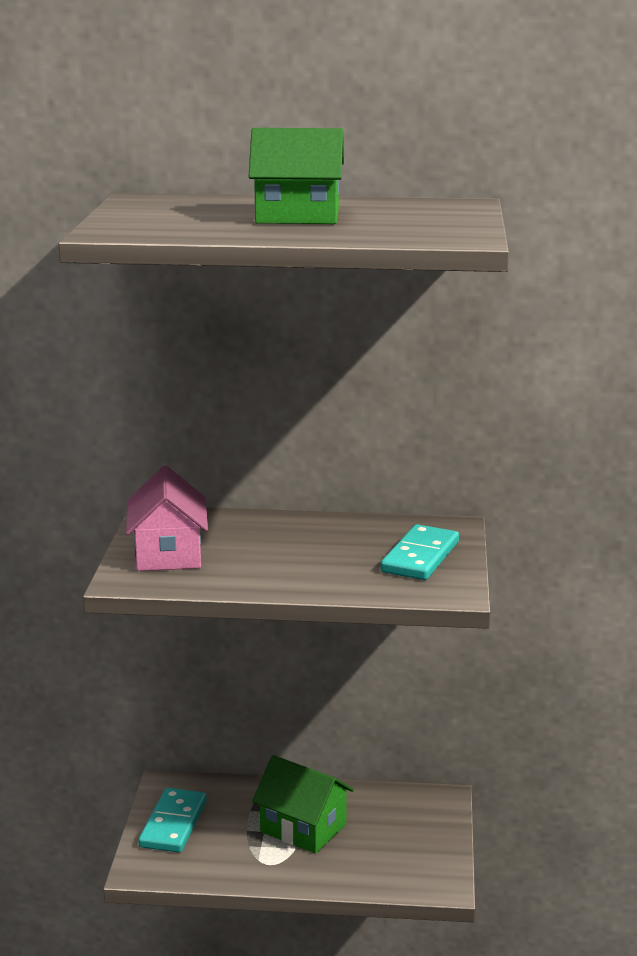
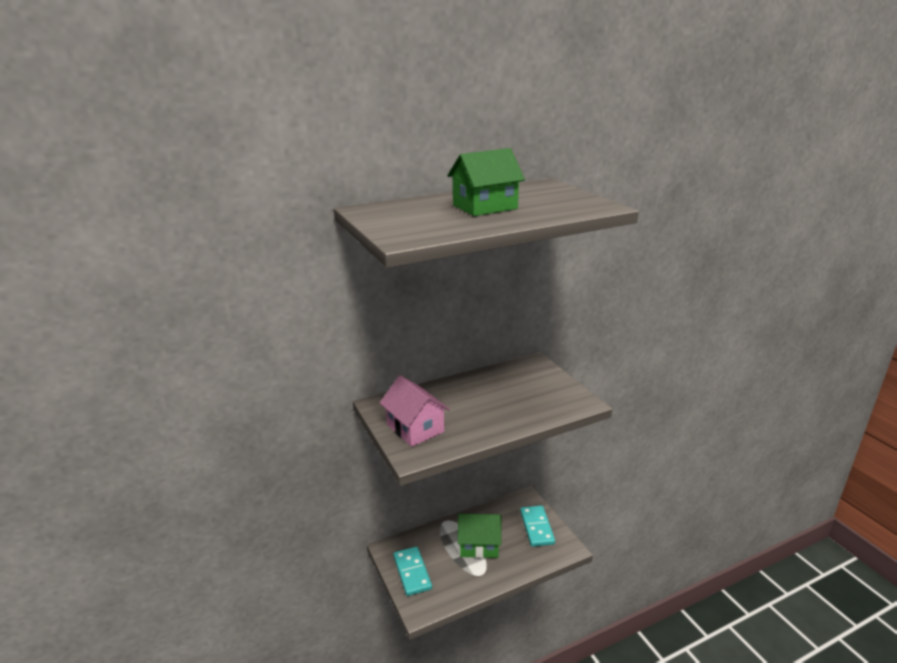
camera: 30 degrees left, 5 degrees up
turquoise domino [380,524,459,580] -> turquoise domino moved to [520,505,555,547]

